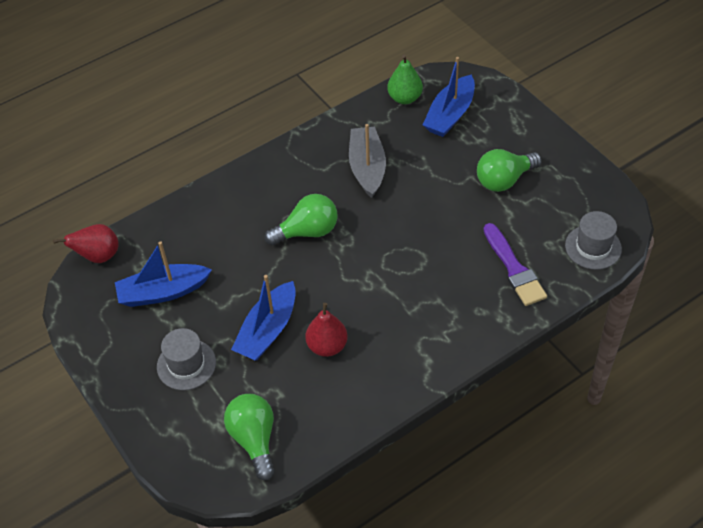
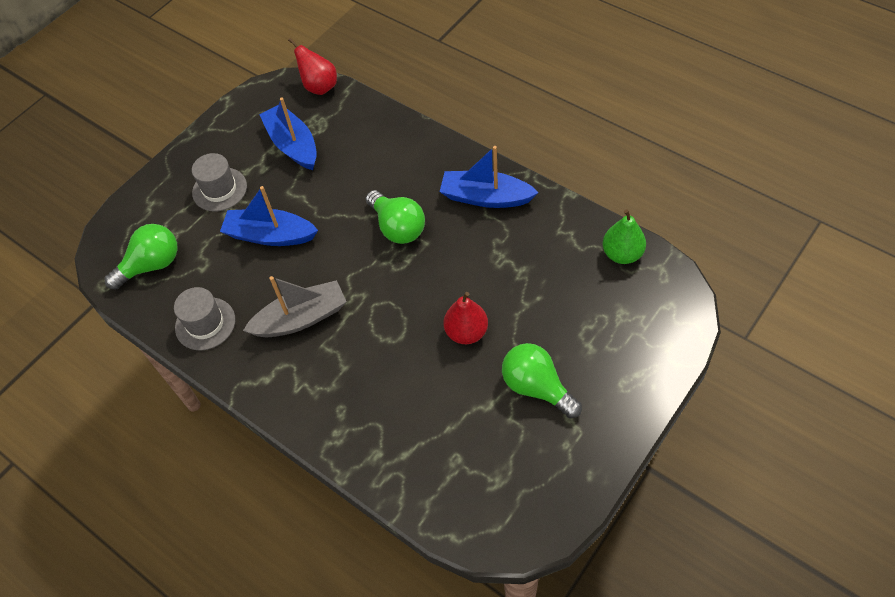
camera: 75 degrees right, 5 degrees up
red pear [306,303,347,357] -> red pear moved to [444,292,488,344]
grey boat [349,124,386,198] -> grey boat moved to [243,276,347,337]
blue boat [423,57,475,137] -> blue boat moved to [440,146,539,208]
purple brush [484,223,547,306] -> none
grey hat [565,211,622,270] -> grey hat moved to [174,287,235,350]

